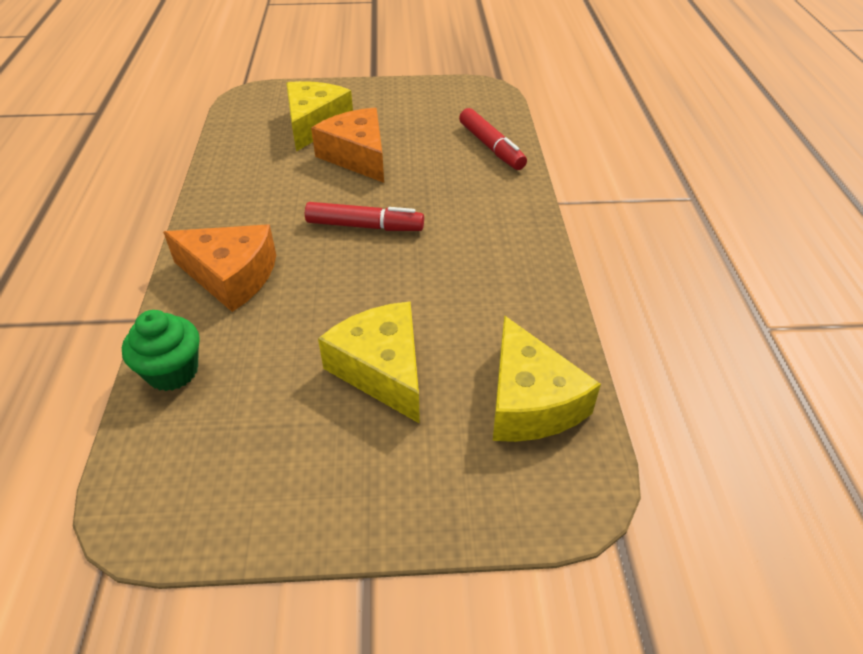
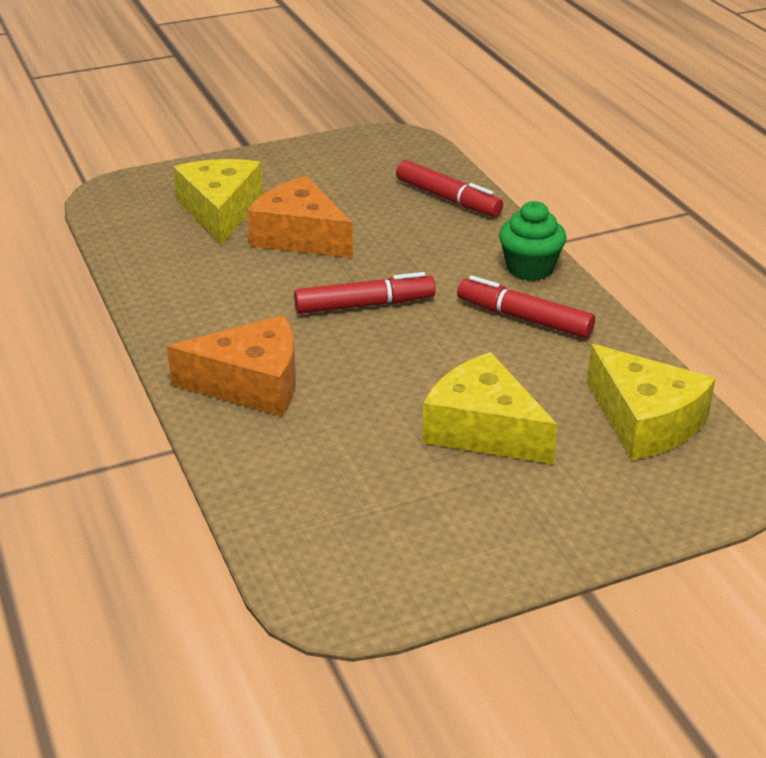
camera: 20 degrees left, 10 degrees down
green cupcake [122,310,200,391] -> green cupcake moved to [499,201,567,281]
none -> red marker [457,276,595,338]

